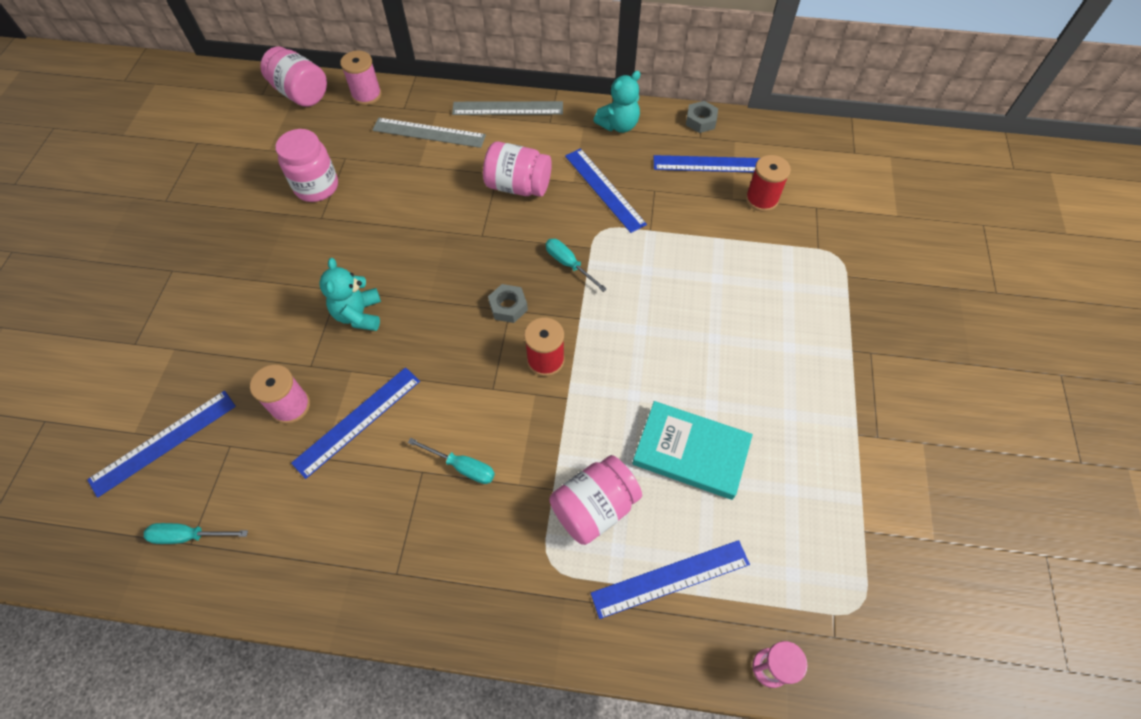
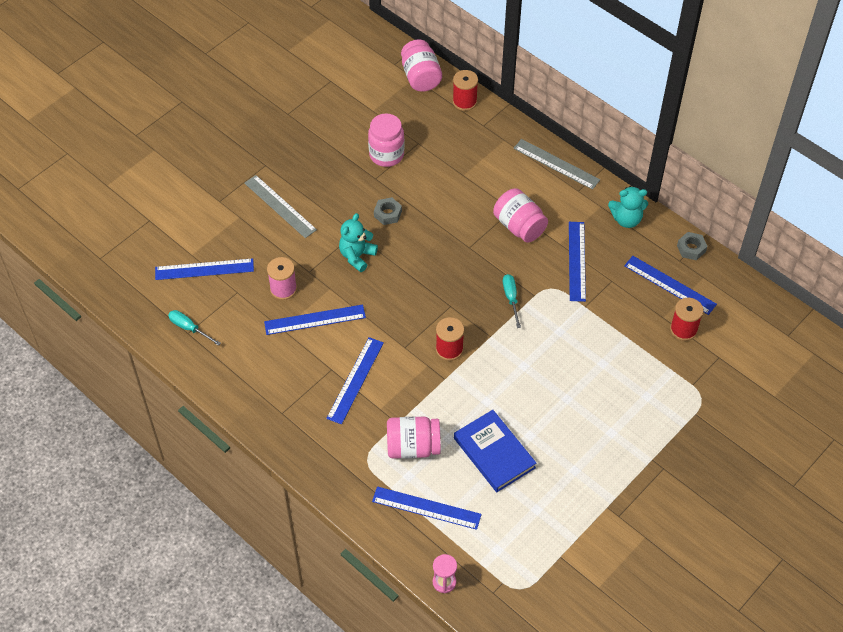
camera: 35 degrees right, 5 degrees down
pink spool [340,51,382,105] -> red spool [453,70,478,111]
grey ruler [373,118,486,148] -> grey ruler moved to [244,175,317,238]
turquoise screwdriver [408,438,495,484] -> blue ruler [326,337,384,424]
grey nut [488,284,528,323] -> grey nut moved to [374,197,402,225]
turquoise book [632,401,753,500] -> blue book [454,410,536,492]

